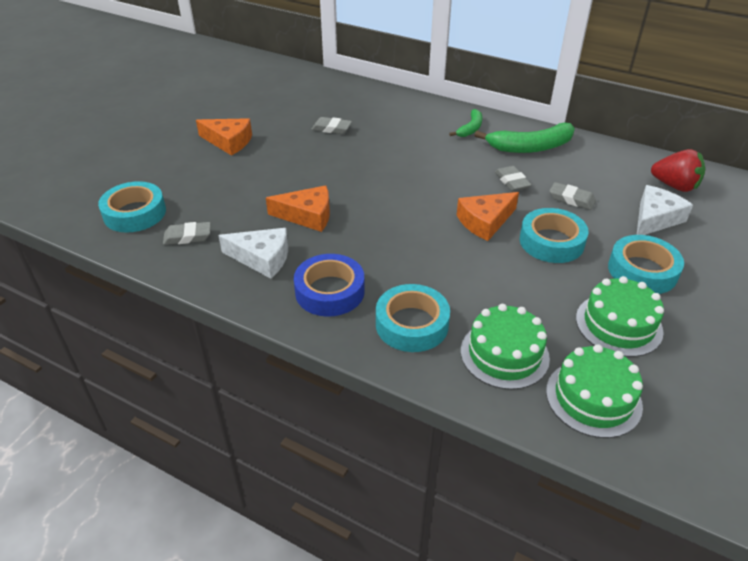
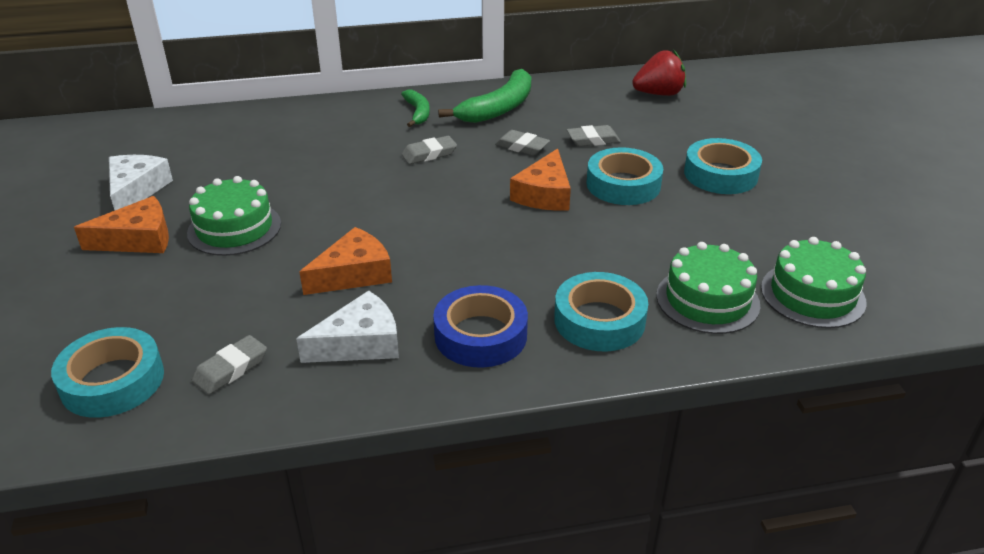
camera: 40 degrees left, 5 degrees down
grey eraser [311,117,352,134] -> grey eraser moved to [401,136,457,164]
green cake [576,276,664,357] -> green cake moved to [187,176,281,256]
white cheese [637,185,693,235] -> white cheese moved to [109,155,173,210]

